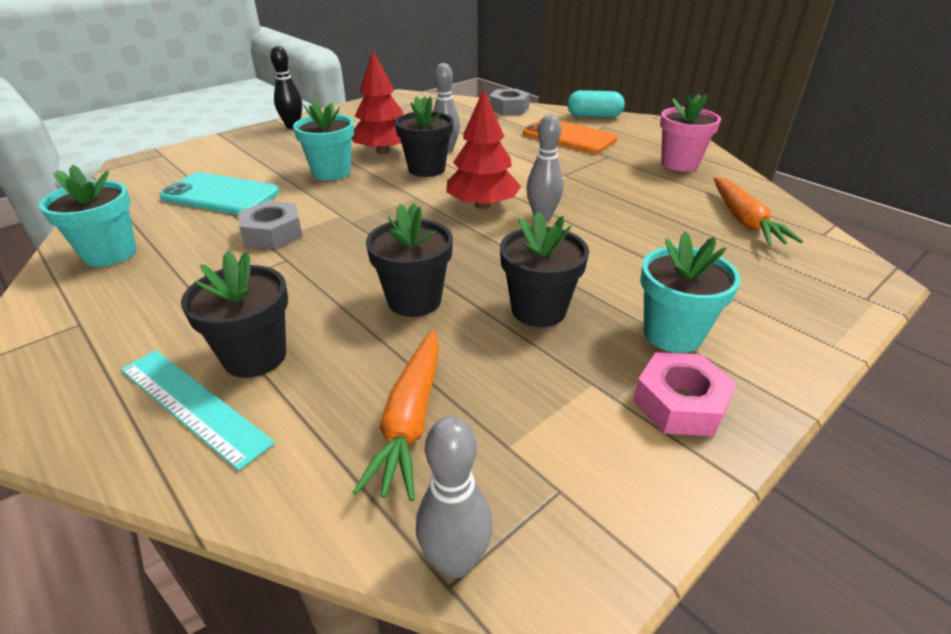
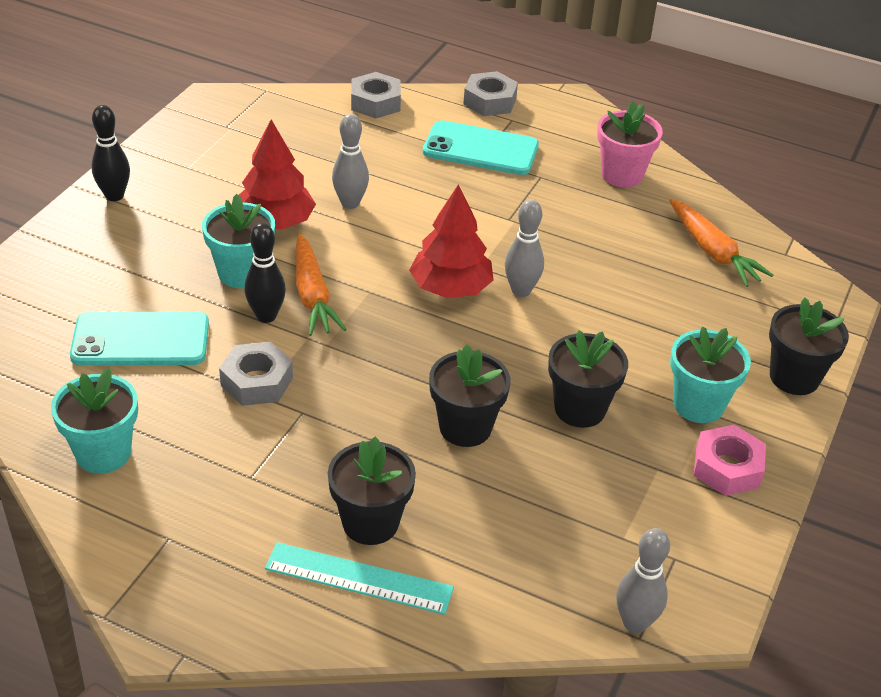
camera: 25 degrees left, 5 degrees up
orange carrot [353,330,439,501] -> orange carrot moved to [296,234,347,336]
black flower pot [395,96,453,177] -> black flower pot moved to [769,297,849,395]
orange phone [523,120,618,154] -> turquoise phone [423,120,539,175]
turquoise capsule [567,90,625,118] -> grey nut [463,71,518,116]
none -> black bowling pin [245,223,286,323]

